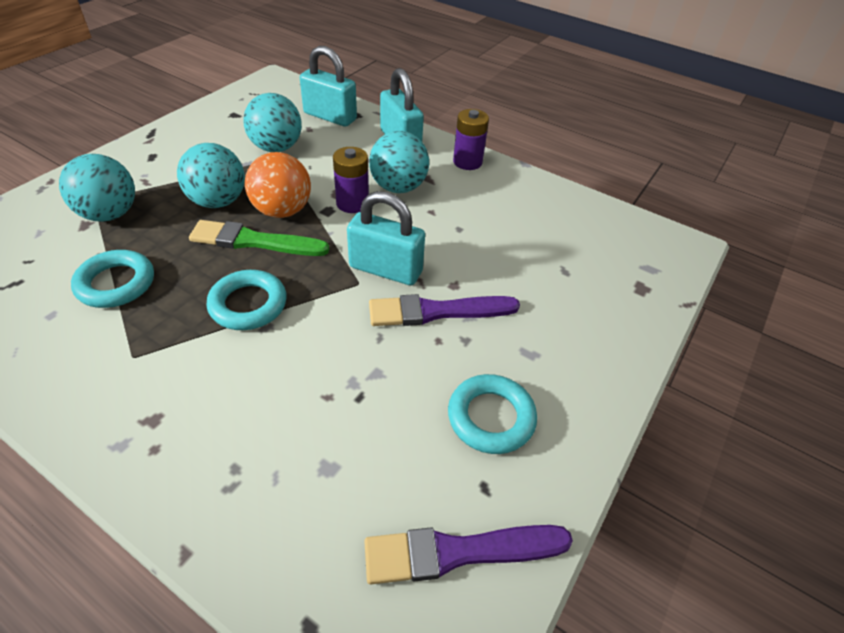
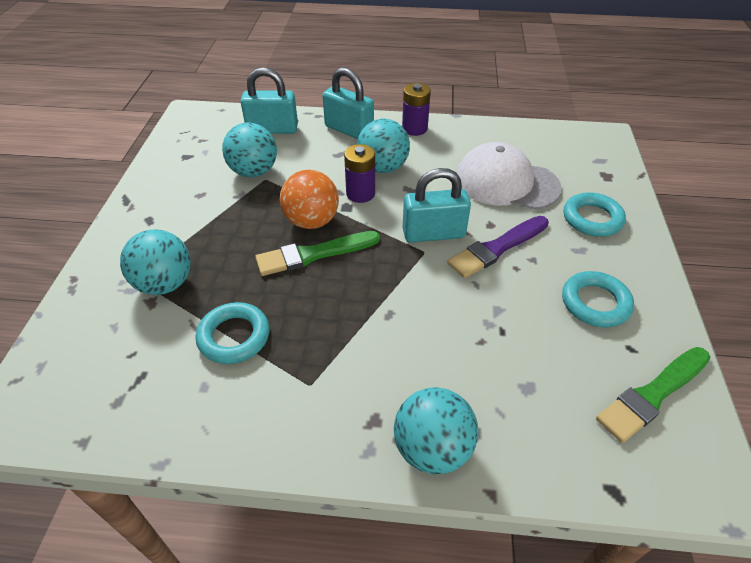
camera: 25 degrees left, 0 degrees up
turquoise ball [177,143,245,208] -> turquoise ball moved to [394,387,478,474]
turquoise ring [206,270,287,330] -> turquoise ring moved to [564,192,626,237]
purple brush [364,525,573,584] -> green brush [596,347,711,443]
none -> white cap [456,142,561,210]

